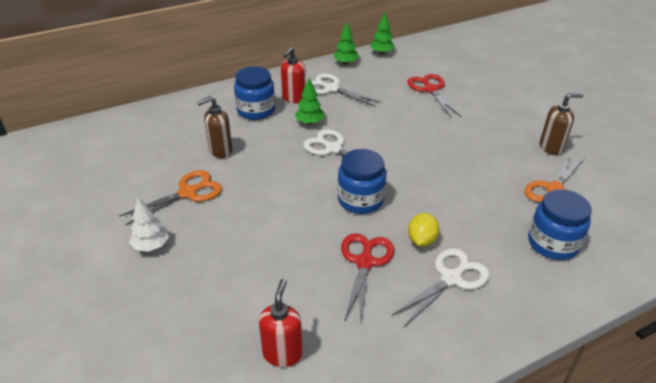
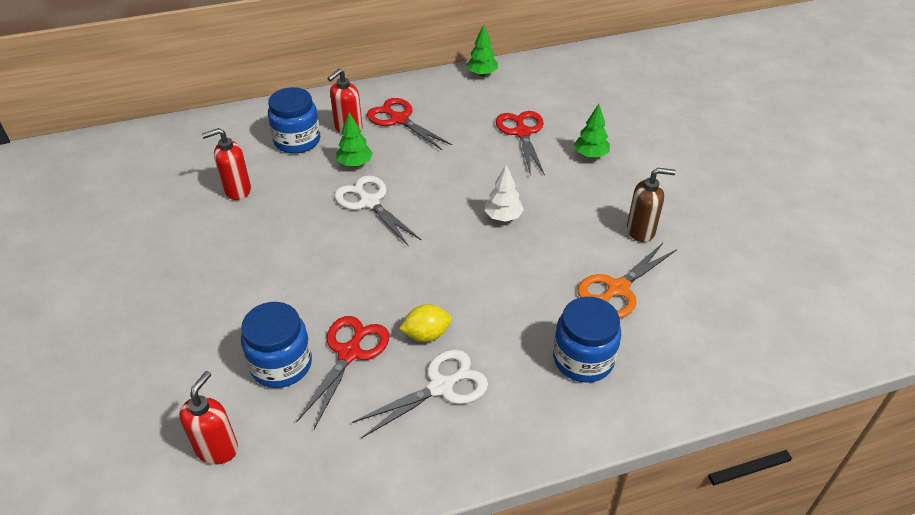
camera: 10 degrees right, 5 degrees up
orange scissors [119,170,222,225] -> none
white tree [129,197,169,252] -> white tree moved to [484,164,524,222]
brown soap dispenser [197,96,232,158] -> red soap dispenser [202,128,251,200]
white scissors [311,74,381,107] -> red scissors [367,98,452,150]
green tree [333,22,359,65] -> green tree moved to [574,104,610,158]
blue jar [338,149,387,214] -> blue jar moved to [241,302,312,388]
yellow lemon [408,213,440,247] -> yellow lemon turned 45 degrees clockwise [399,304,452,342]

